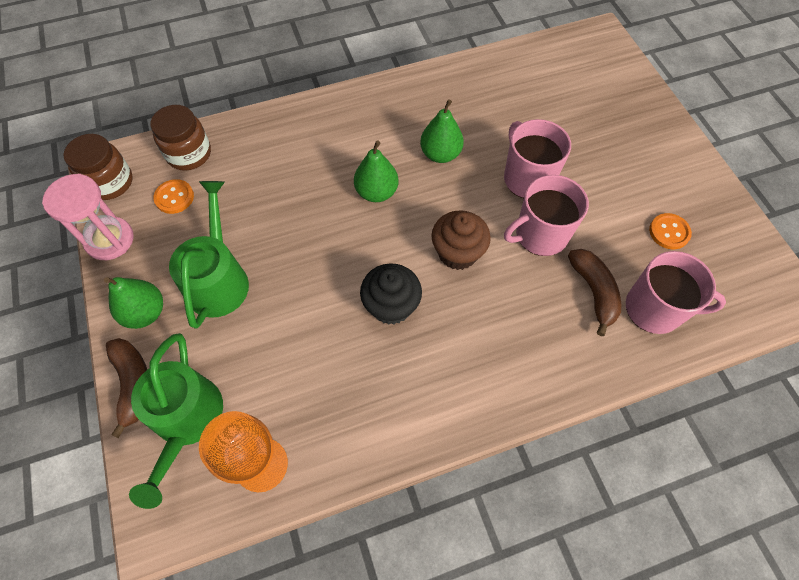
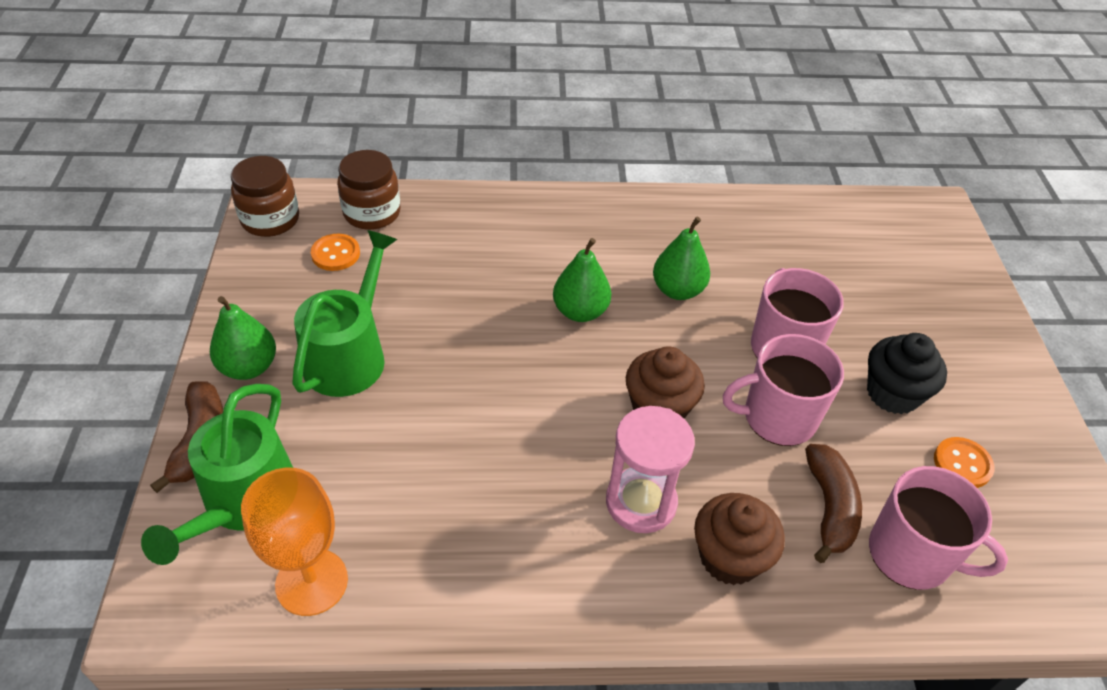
camera: 15 degrees right, 15 degrees down
pink hourglass [42,174,134,260] -> pink hourglass moved to [606,406,695,533]
black cupcake [360,263,422,324] -> black cupcake moved to [867,333,947,414]
none -> brown cupcake [694,493,785,585]

